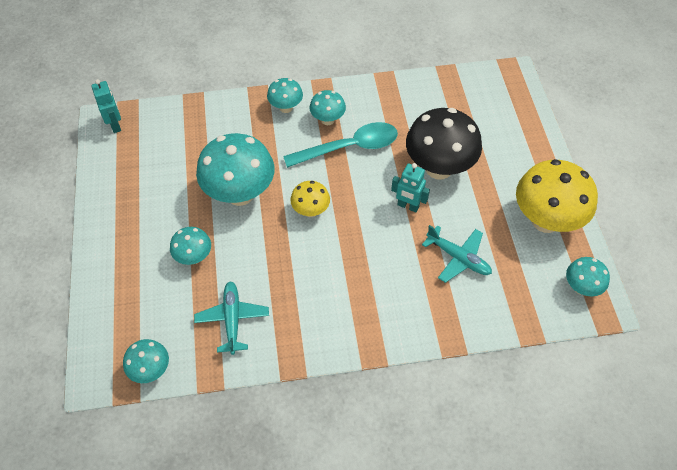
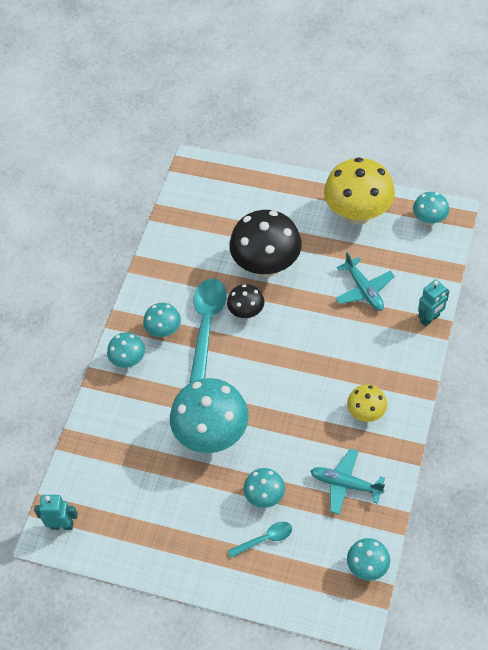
camera: 60 degrees left, 0 degrees up
yellow mushroom [290,181,330,217] -> yellow mushroom moved to [347,384,387,422]
turquoise robot [391,163,430,212] -> turquoise robot moved to [418,279,449,327]
turquoise plane [422,225,492,283] -> turquoise plane turned 90 degrees clockwise [336,252,395,311]
none -> black mushroom [227,284,264,319]
none -> turquoise spoon [228,522,292,558]

